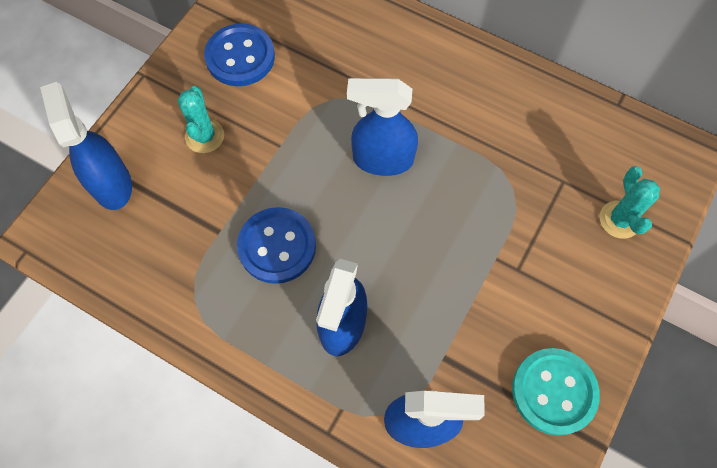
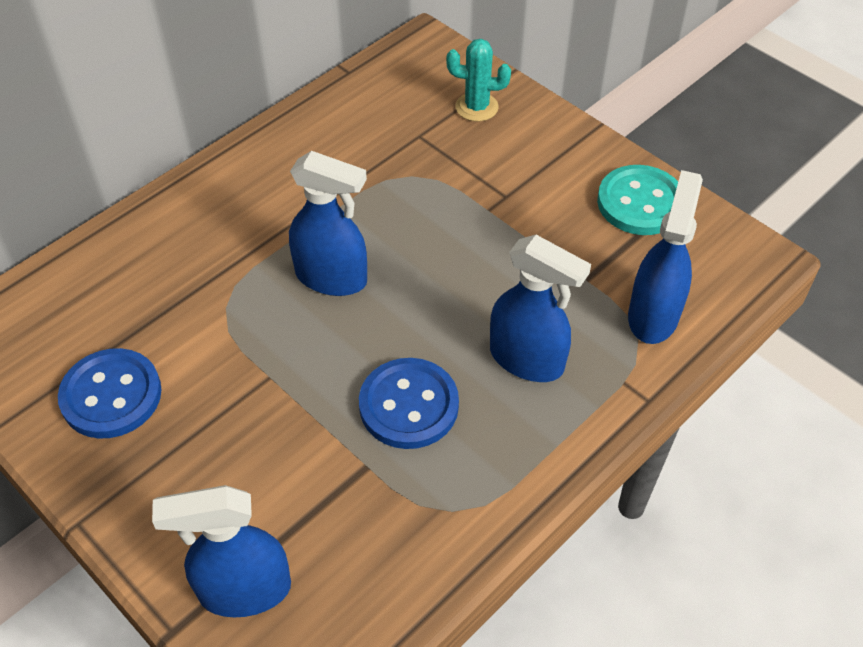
camera: 75 degrees left, 15 degrees down
turquoise cactus [177,86,224,153] -> none
blue spray bottle [347,78,418,176] -> blue spray bottle turned 90 degrees counterclockwise [289,151,367,296]

